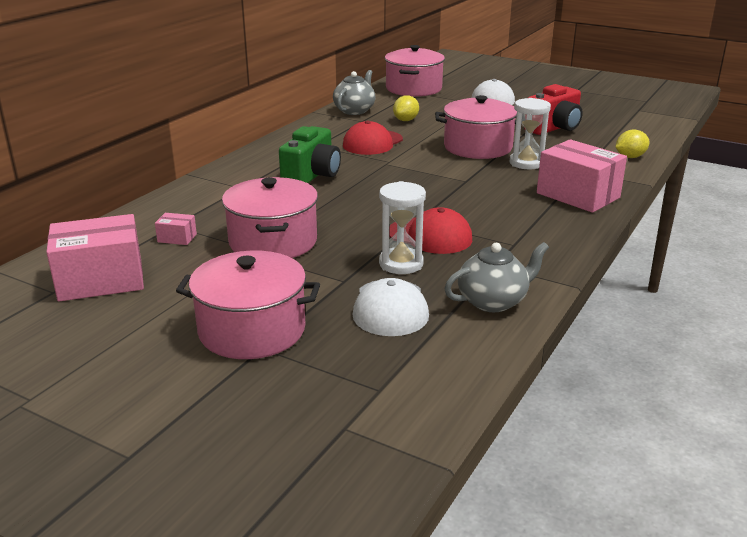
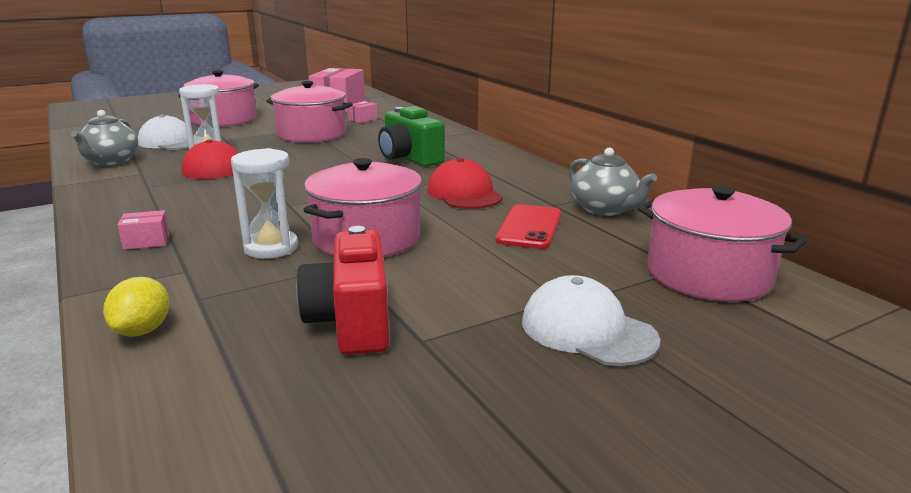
camera: 120 degrees right, 5 degrees down
yellow lemon [393,95,419,121] -> red phone [495,204,561,249]
pink box [537,139,627,213] -> pink box [117,210,170,250], size x0.43

